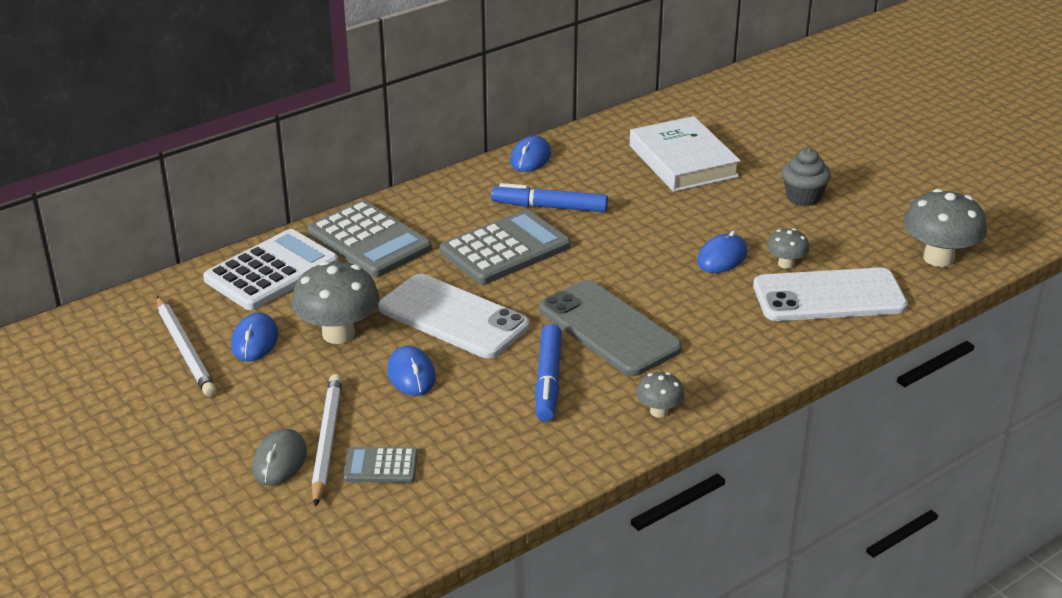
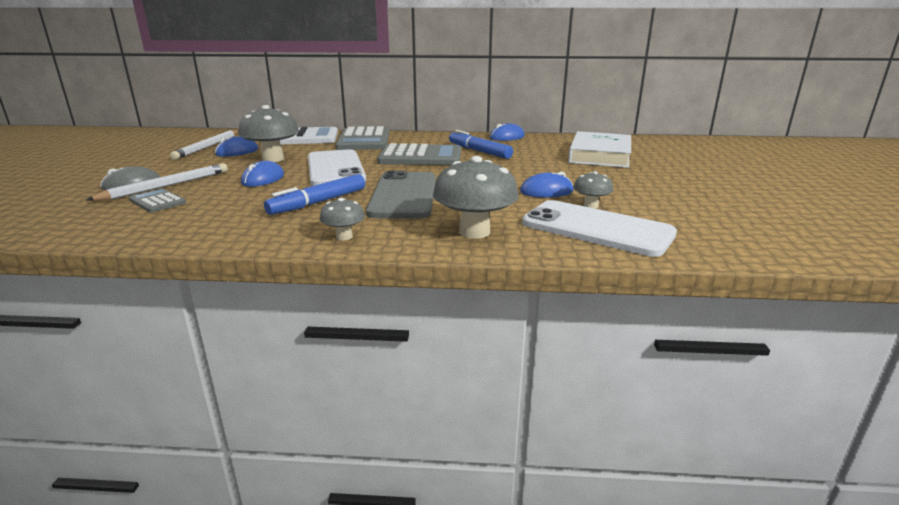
camera: 40 degrees right, 10 degrees down
grey cupcake [782,148,831,206] -> none
grey mushroom [903,189,987,267] -> grey mushroom moved to [433,156,519,239]

